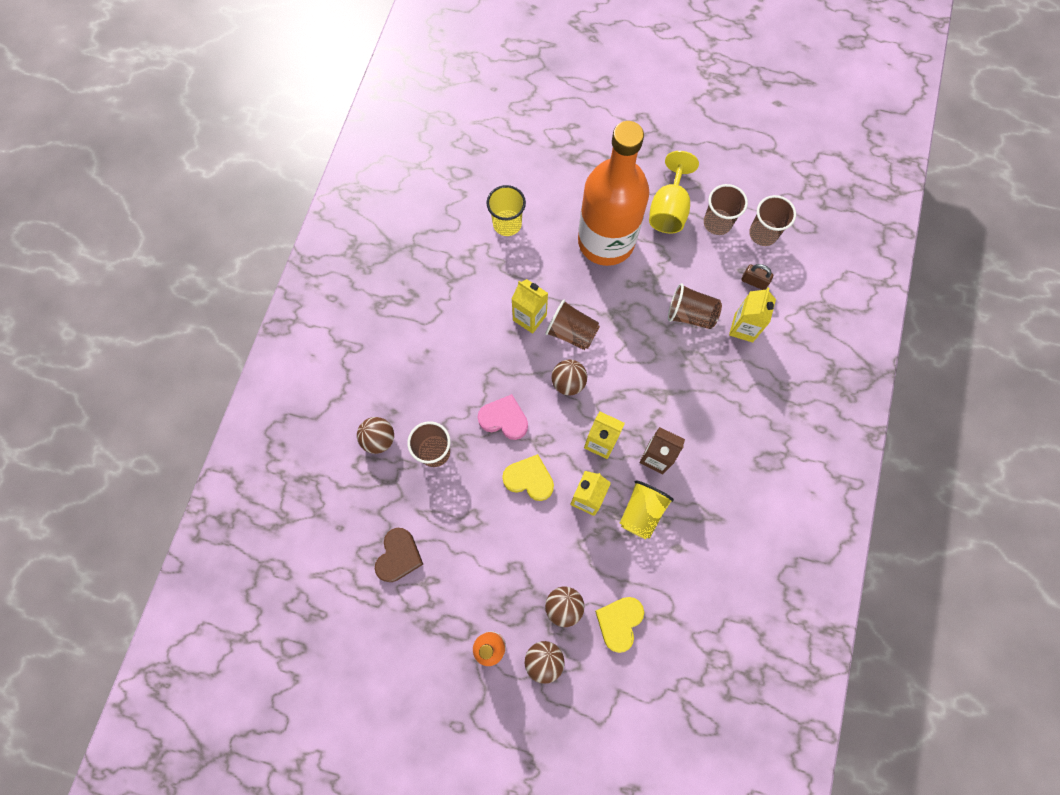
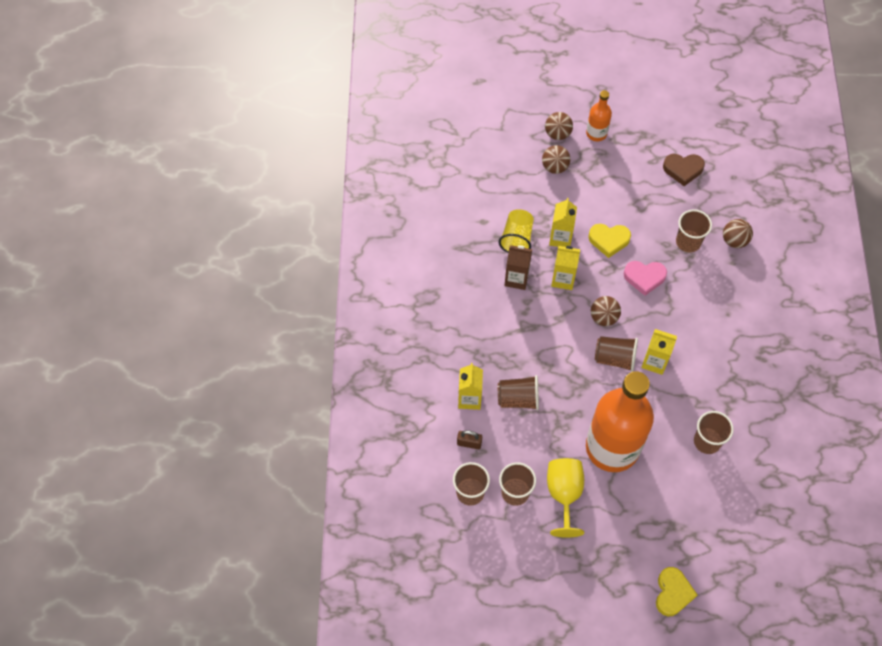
camera: 165 degrees right, 10 degrees down
brown heart [375,528,423,582] -> brown heart turned 90 degrees counterclockwise [663,154,705,186]
yellow cup [486,185,526,236] -> brown cup [694,411,734,454]
yellow heart [595,597,644,653] -> yellow heart moved to [656,567,697,616]

